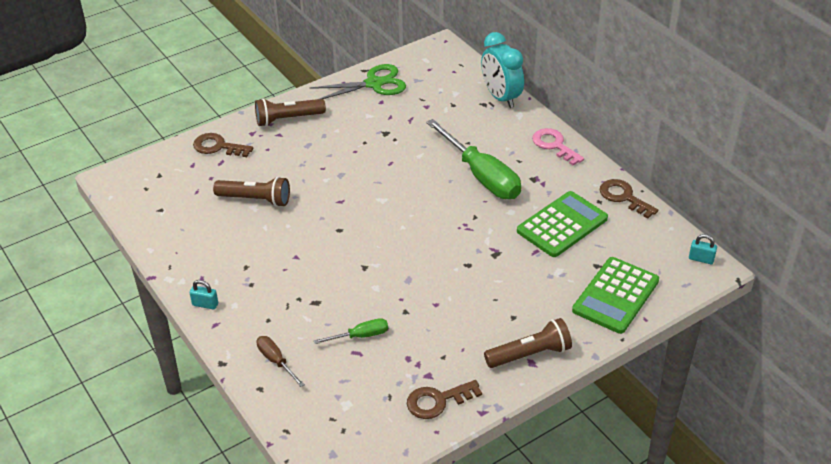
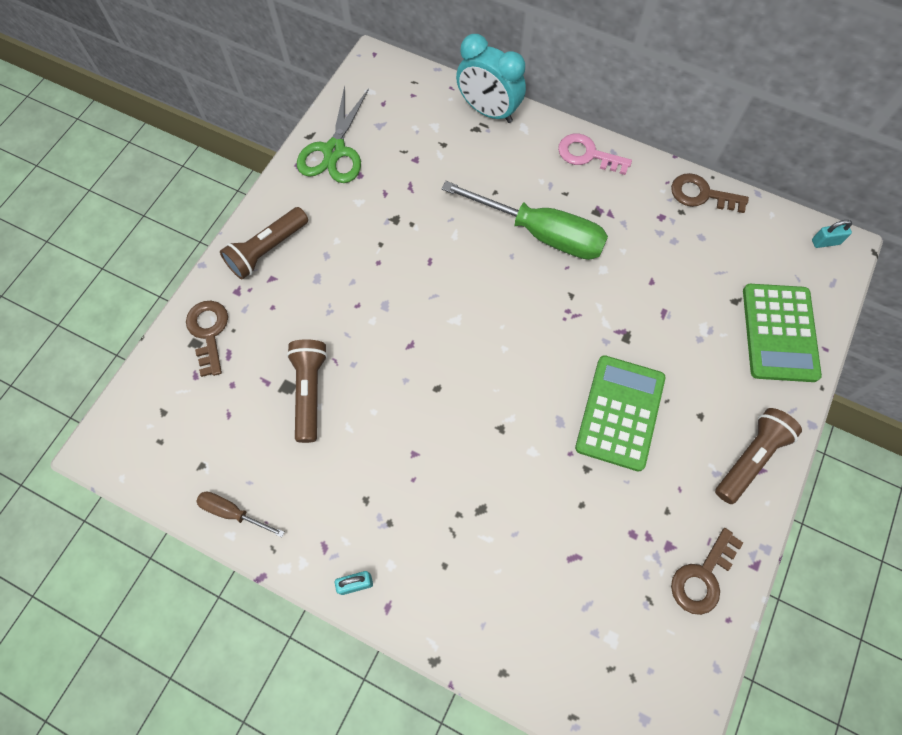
camera: 30 degrees left, 25 degrees up
brown key [193,133,253,157] -> brown key turned 90 degrees clockwise [186,301,228,377]
brown flashlight [213,177,290,207] -> brown flashlight turned 75 degrees counterclockwise [287,339,328,443]
brown screwdriver [256,336,305,387] -> brown screwdriver moved to [196,492,285,537]
green scissors [309,64,406,99] -> green scissors turned 150 degrees clockwise [297,86,369,183]
green screwdriver [314,318,388,344] -> none
green calculator [517,191,608,257] -> green calculator moved to [575,355,665,471]

